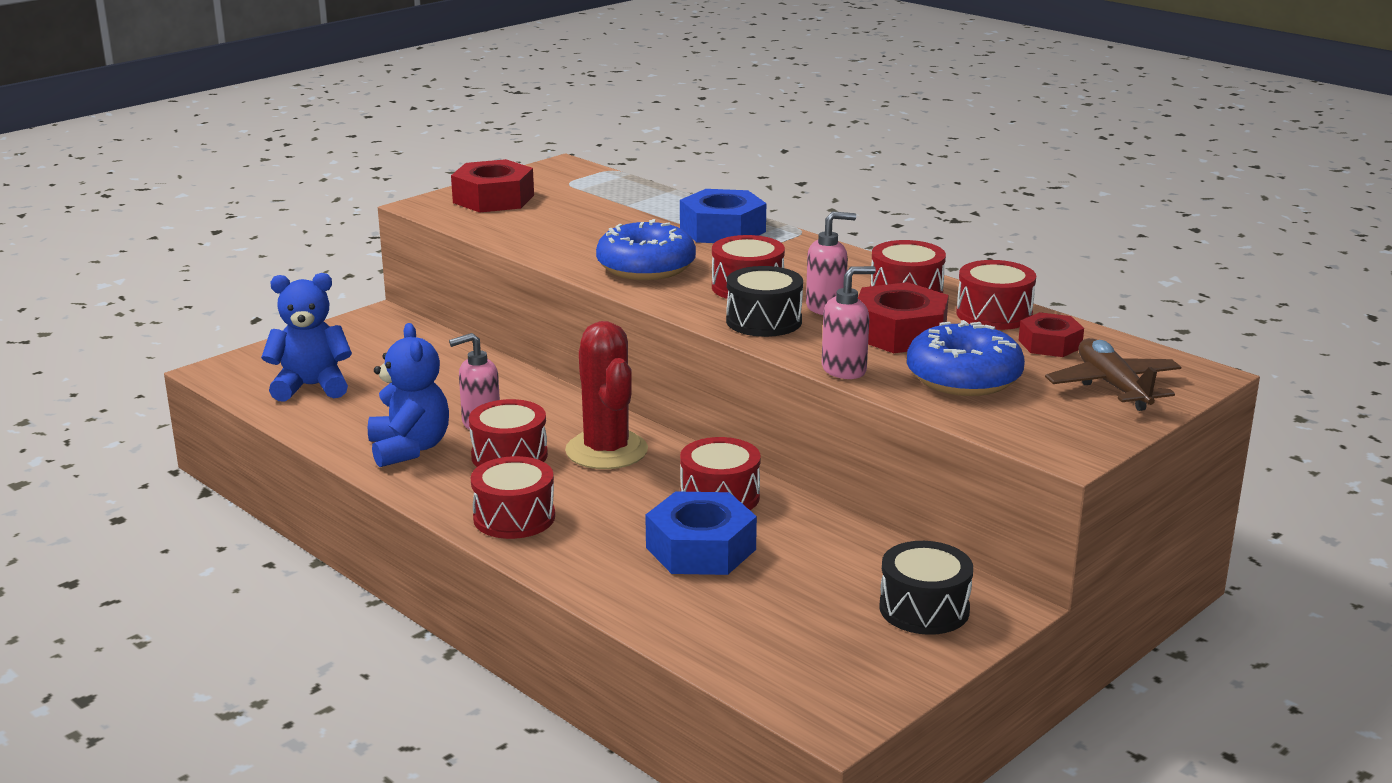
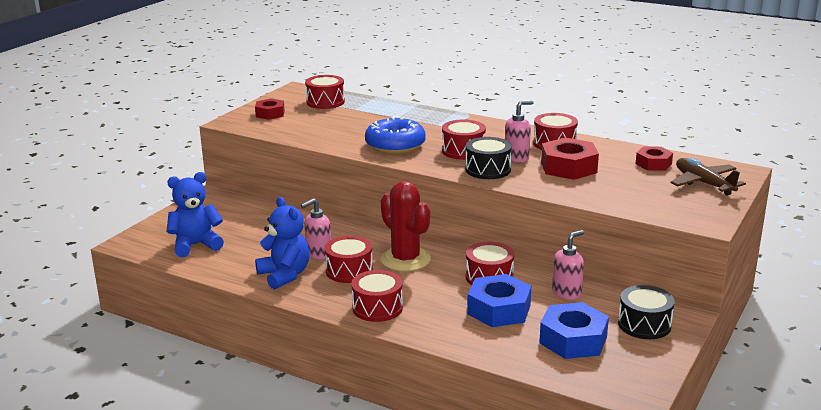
camera: 15 degrees left, 0 degrees up
red nut [451,159,534,213] -> red nut [255,98,285,120], size x0.61
blue nut [680,189,766,243] -> blue nut moved to [539,302,609,359]
pink soap dispenser [822,266,876,379] -> pink soap dispenser moved to [552,230,584,300]
blue donut [907,320,1025,396] -> none
red drum [956,260,1036,330] -> red drum moved to [305,75,345,109]

